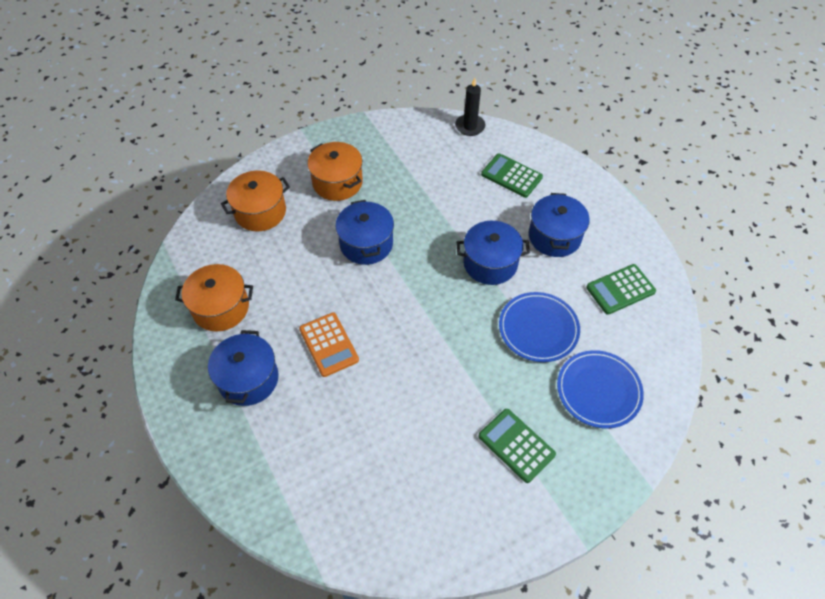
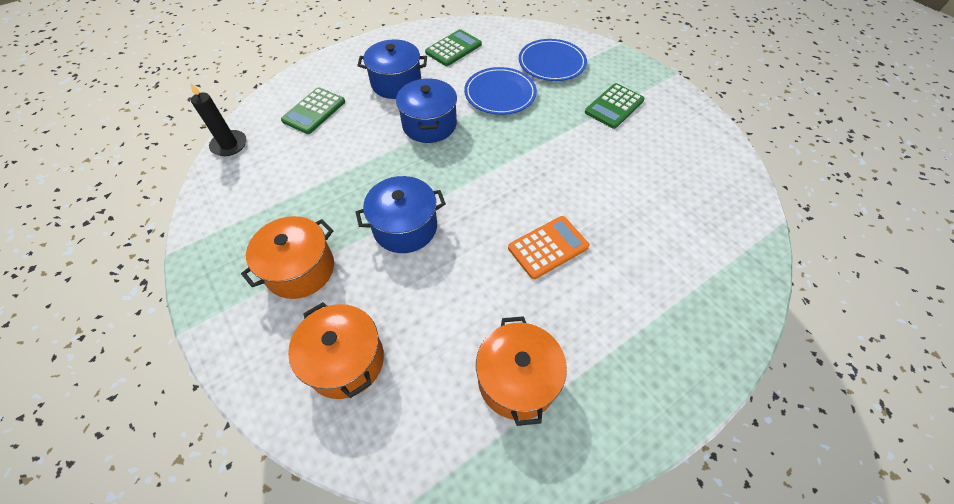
camera: 95 degrees left, 0 degrees up
blue pot [208,330,279,406] -> none
green calculator [586,264,656,315] -> green calculator turned 105 degrees counterclockwise [425,29,482,66]

